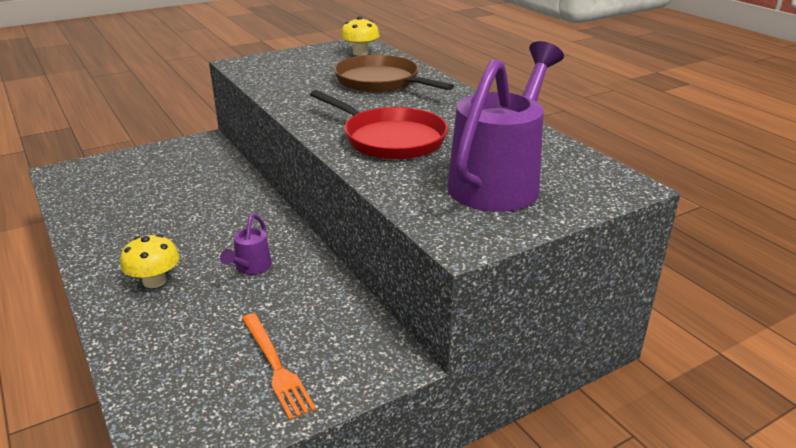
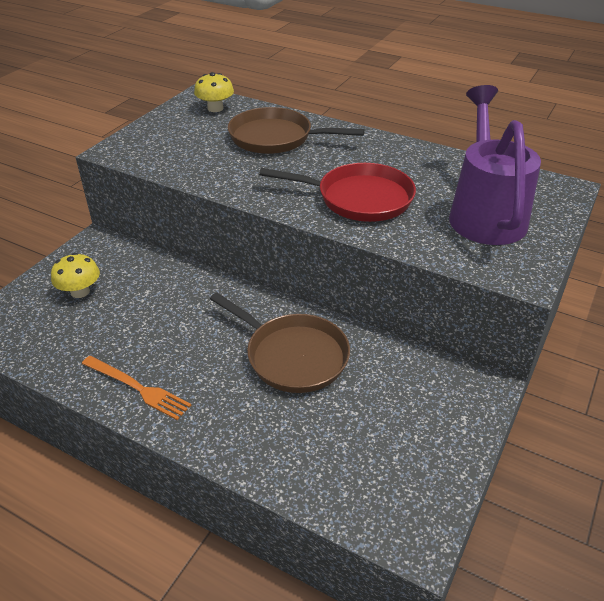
camera: 30 degrees left, 10 degrees up
yellow mushroom [120,234,180,288] -> yellow mushroom moved to [51,253,100,298]
purple watering can [220,214,272,275] -> brown pan [210,293,350,393]
orange fork [242,313,316,420] -> orange fork moved to [82,356,191,420]

